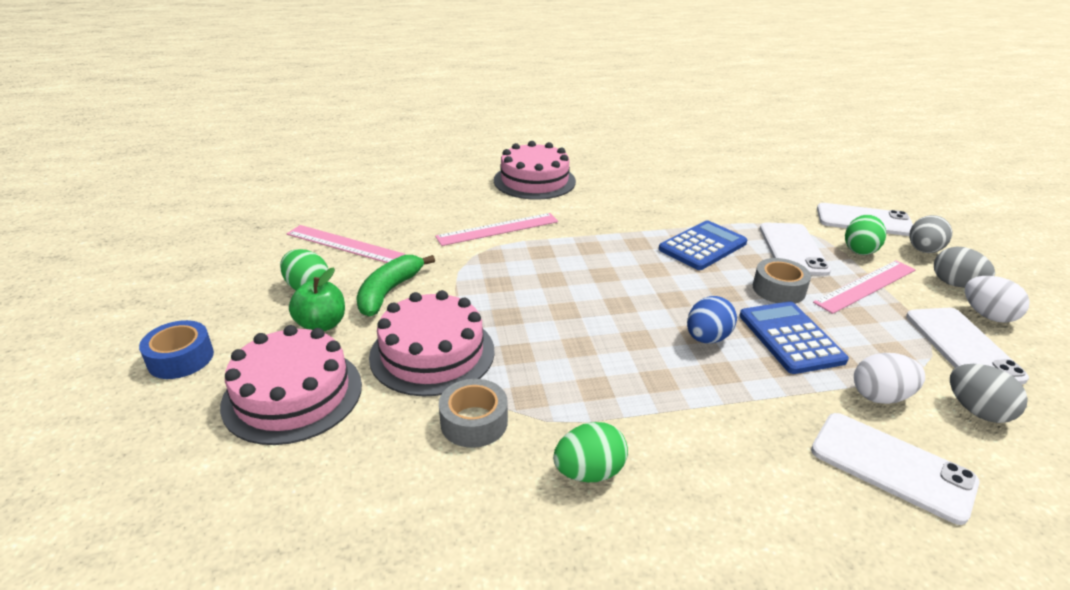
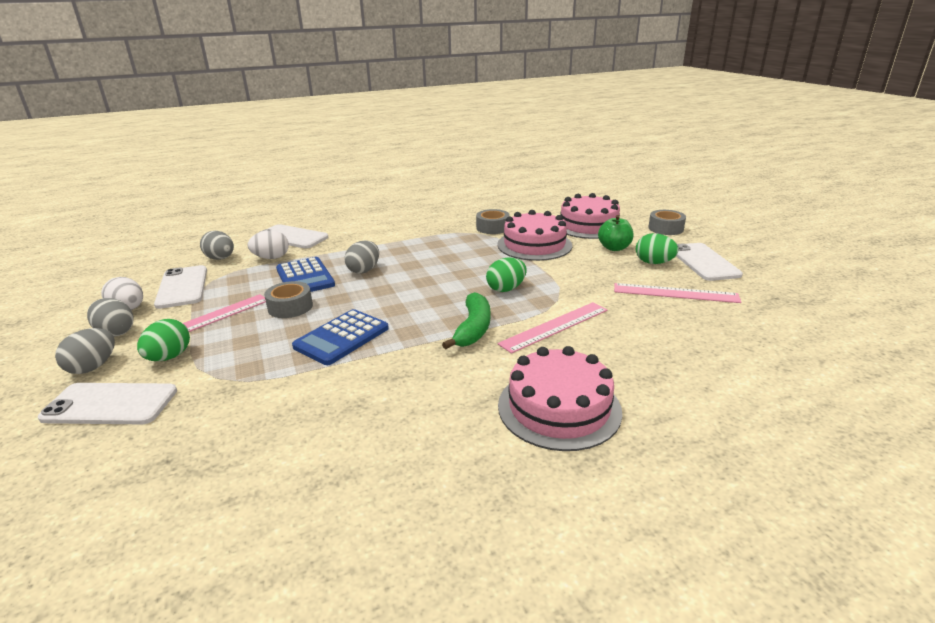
camera: 170 degrees right, 5 degrees down
blue tape [139,320,214,379] -> grey tape [648,210,686,235]
green banana [356,255,435,317] -> green banana moved to [442,292,490,349]
green egg [553,422,628,482] -> green egg moved to [486,257,527,292]
blue egg [687,296,737,344] -> grey egg [344,241,379,274]
white phone [760,222,831,276] -> white phone moved to [676,243,743,281]

